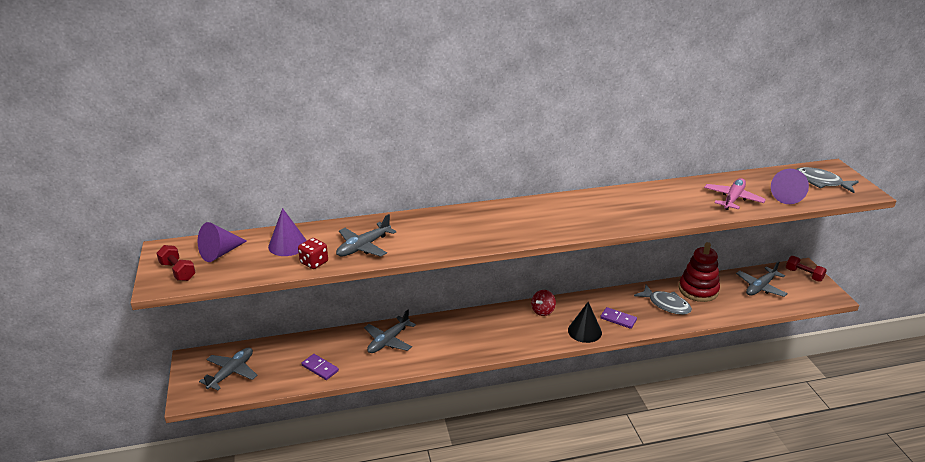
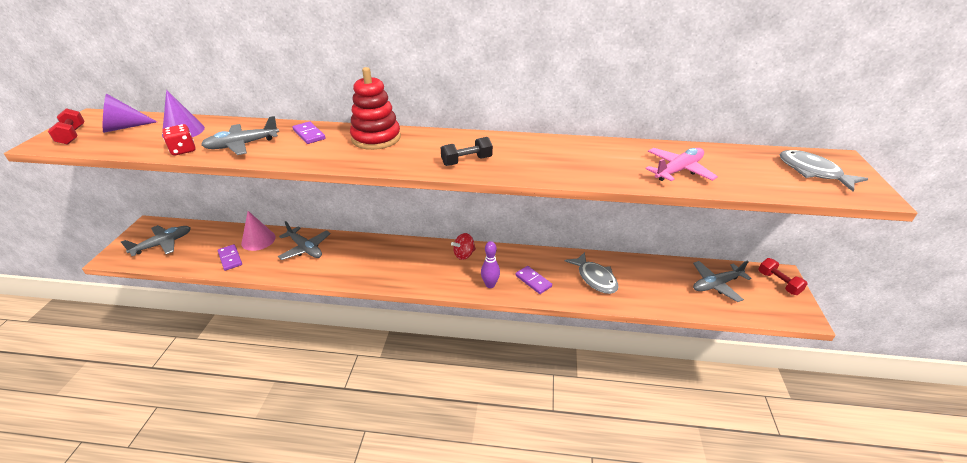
camera: 20 degrees right, 5 degrees up
grey plane [364,310,416,353] -> grey plane turned 105 degrees counterclockwise [278,221,331,260]
black cone [568,302,602,343] -> purple bowling pin [481,241,500,288]
red stacking toy [679,242,720,302] -> red stacking toy moved to [350,67,401,150]
purple cone [771,169,809,204] -> none
none -> pink cone [241,211,276,251]
none -> purple domino [293,121,326,144]
none -> black dumbbell [441,137,493,166]

